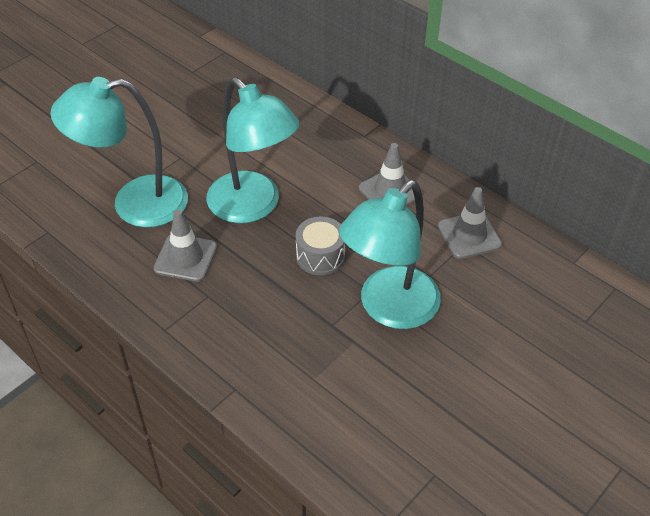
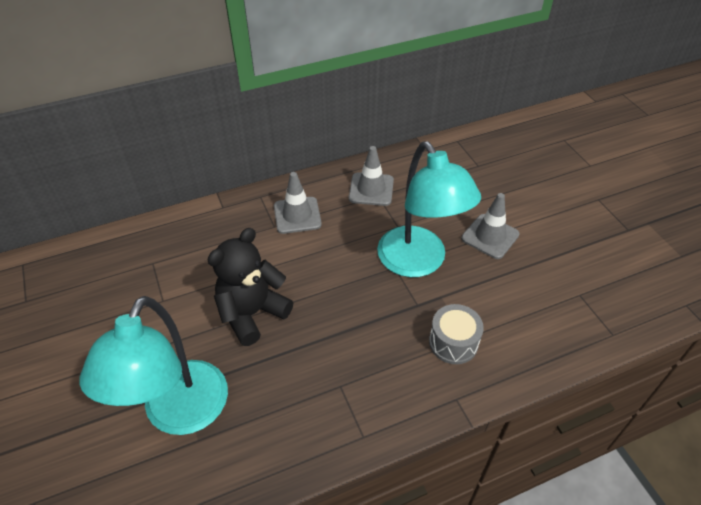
camera: 65 degrees left, 0 degrees up
grey traffic cone [153,210,217,282] -> grey traffic cone moved to [461,193,520,259]
turquoise lamp [207,77,300,223] -> black teddy bear [207,228,293,346]
grey drum [296,217,345,275] -> grey drum moved to [429,304,484,364]

